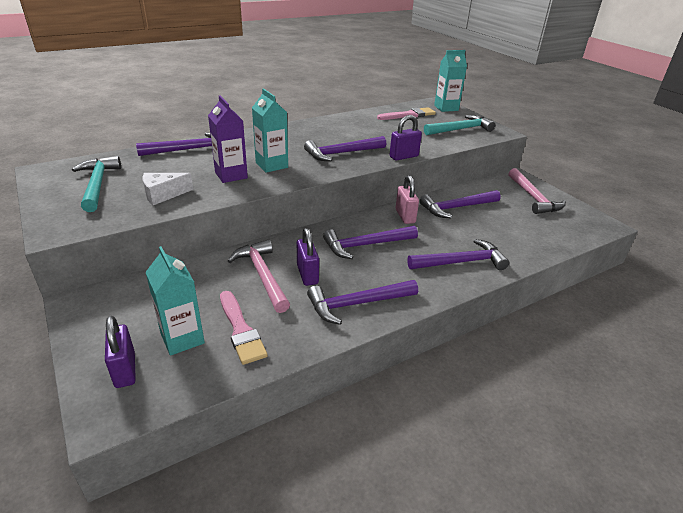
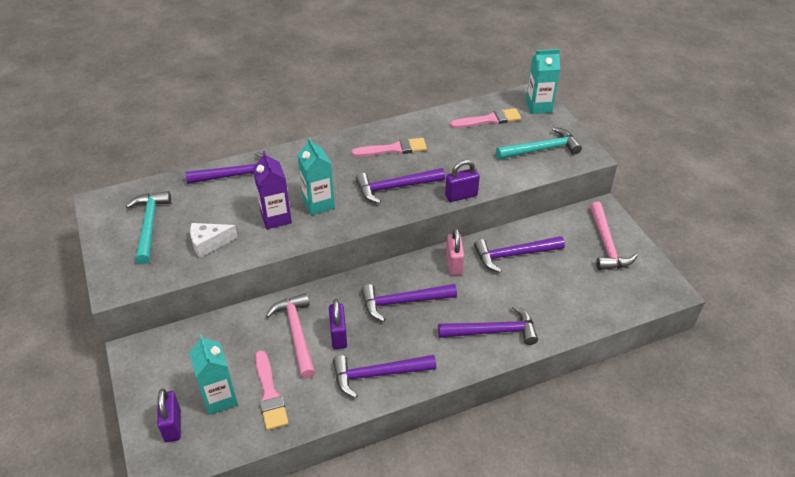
camera: 10 degrees right, 10 degrees up
none -> pink brush [352,138,427,157]

